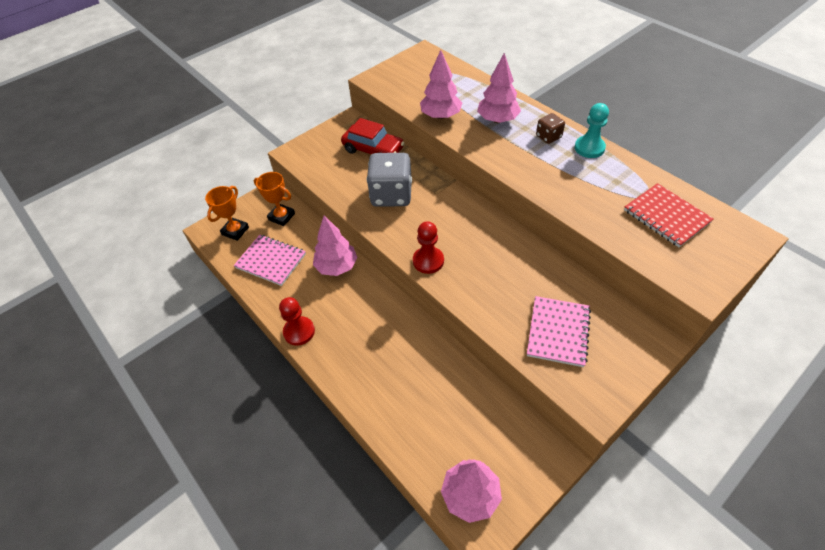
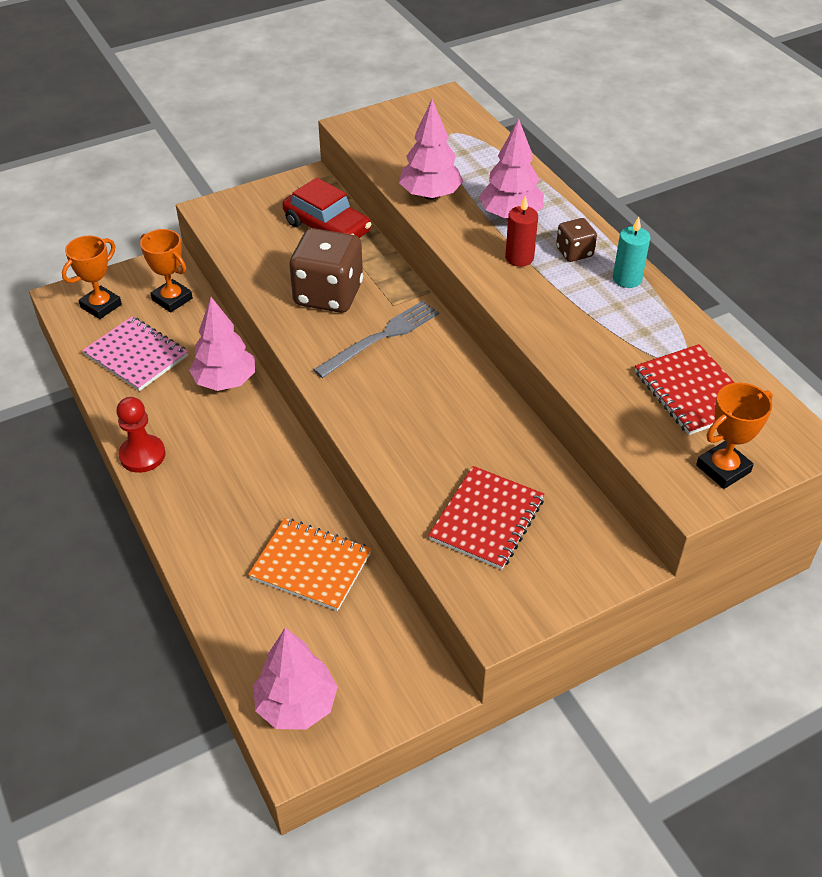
camera: 10 degrees right, 5 degrees down
grey dice [367,153,412,207] -> brown dice [289,228,363,313]
red pawn [413,221,444,274] -> none
pink notebook [527,296,591,367] -> red notebook [428,466,544,570]
turquoise pawn [575,103,609,158] -> turquoise candle [613,217,650,288]
none -> orange notebook [248,518,371,611]
none -> grey fork [313,301,439,378]
none -> red candle [505,196,538,267]
none -> orange trophy [696,383,773,489]

